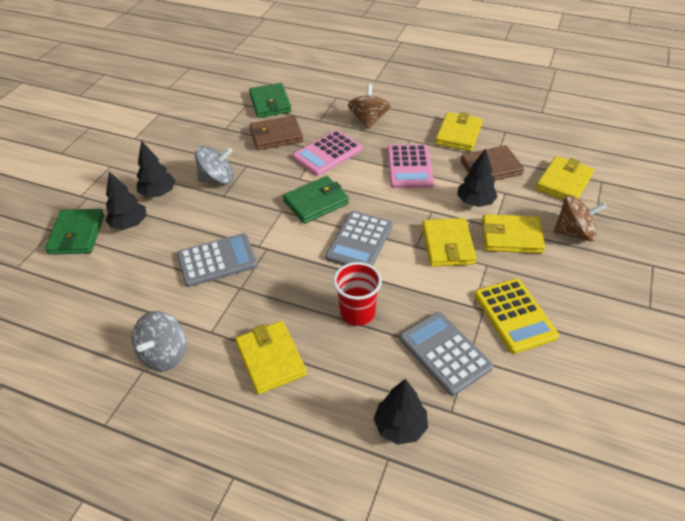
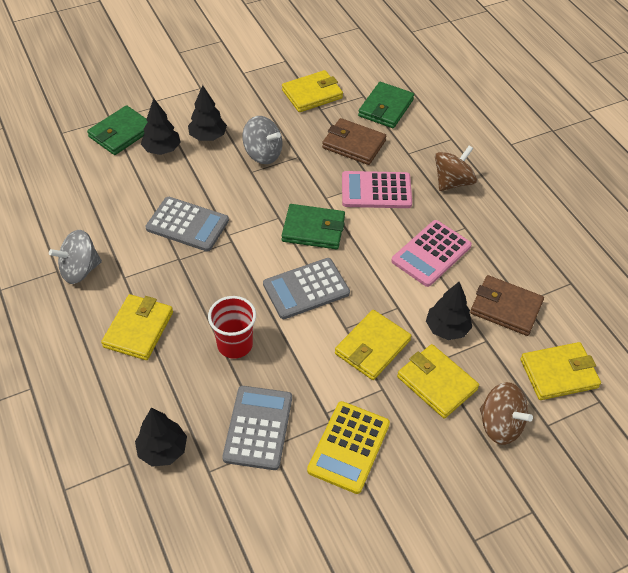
camera: 40 degrees right, 5 degrees up
yellow wallet [435,112,482,151] -> yellow wallet moved to [282,70,343,112]

